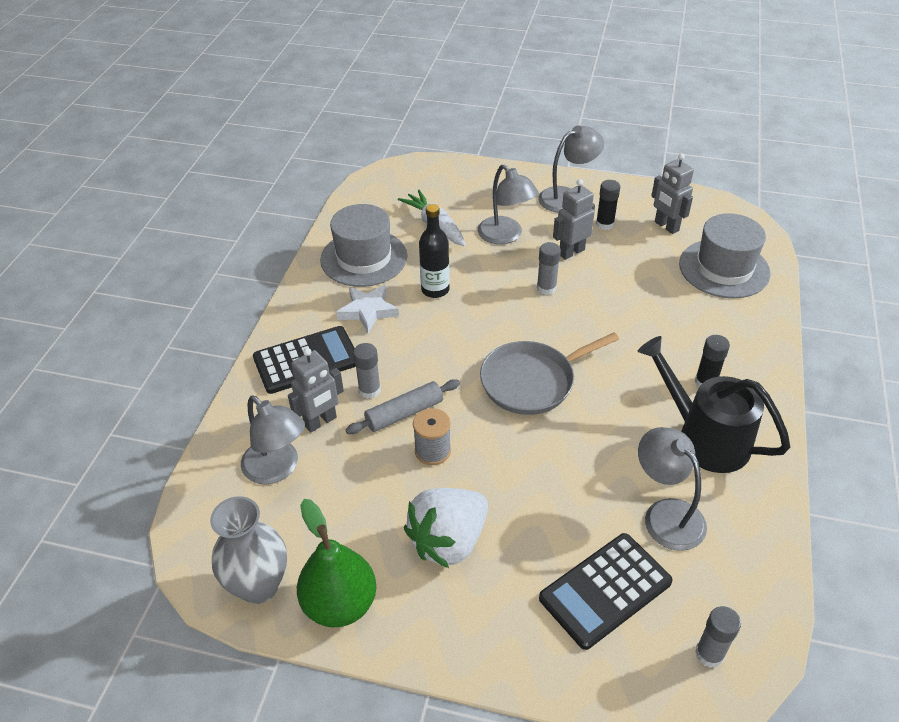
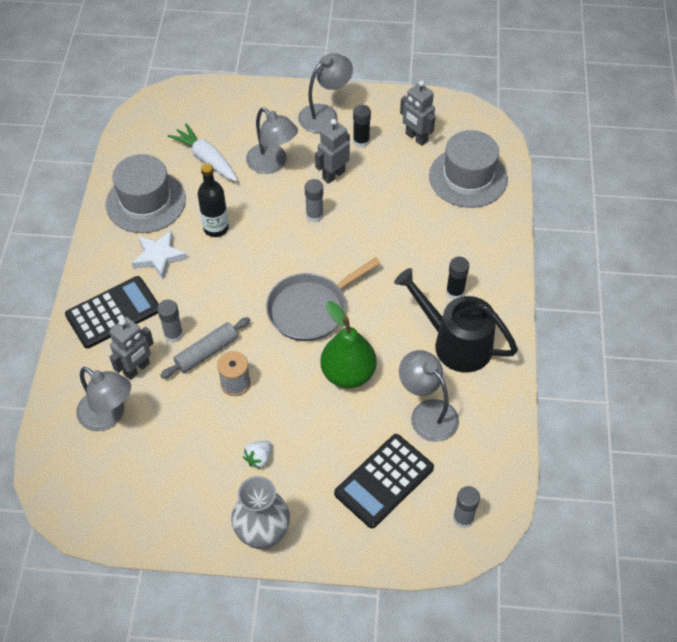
camera: 10 degrees left, 10 degrees up
grey vase [210,496,287,604] -> grey vase moved to [231,476,290,550]
green pear [297,499,376,627] -> green pear moved to [320,301,377,388]
white strawberry [404,488,488,568] -> white strawberry [243,441,271,469], size x0.44

